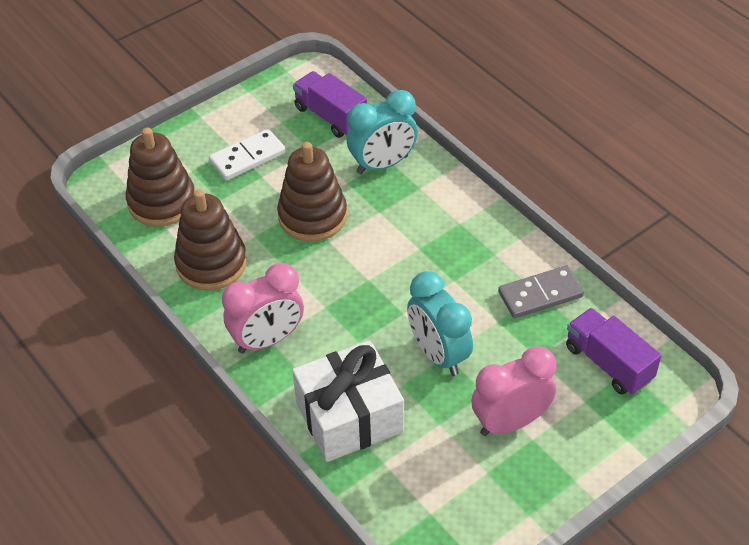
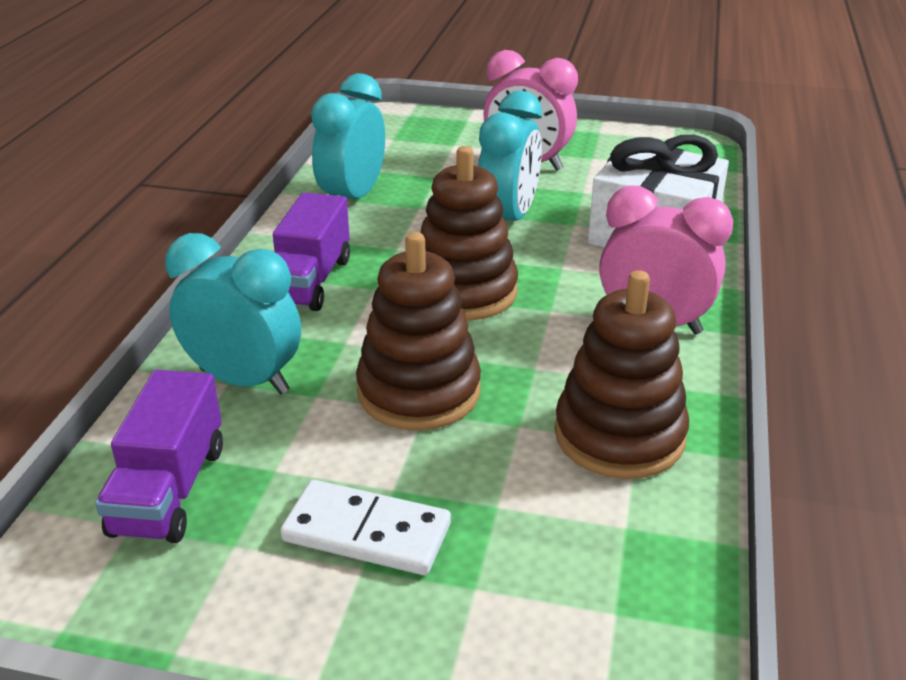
camera: 130 degrees left, 15 degrees down
brown stacking toy [126,128,195,227] -> brown stacking toy moved to [420,146,518,321]
grey domino [498,265,584,318] -> turquoise clock [311,73,385,199]
purple truck [566,308,661,395] -> purple truck moved to [273,192,350,311]

